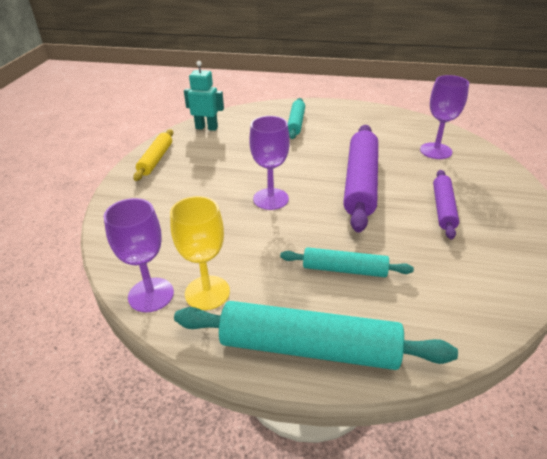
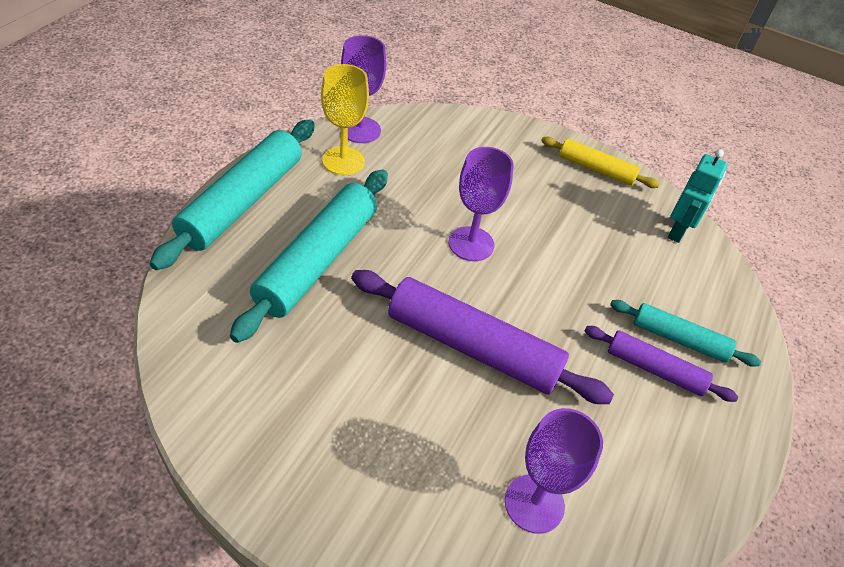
camera: 100 degrees right, 10 degrees up
turquoise rolling pin [280,247,414,277] -> turquoise rolling pin [230,169,388,343], size x1.78
purple rolling pin [433,170,459,239] -> purple rolling pin moved to [584,326,738,402]

